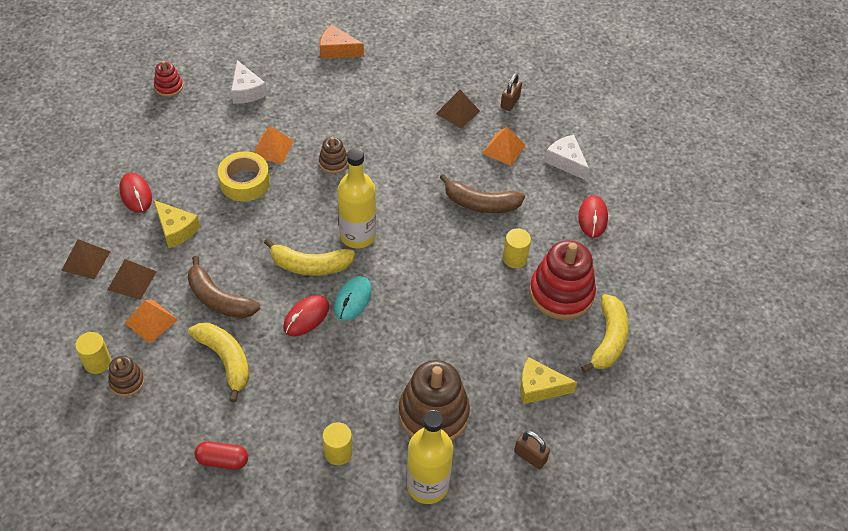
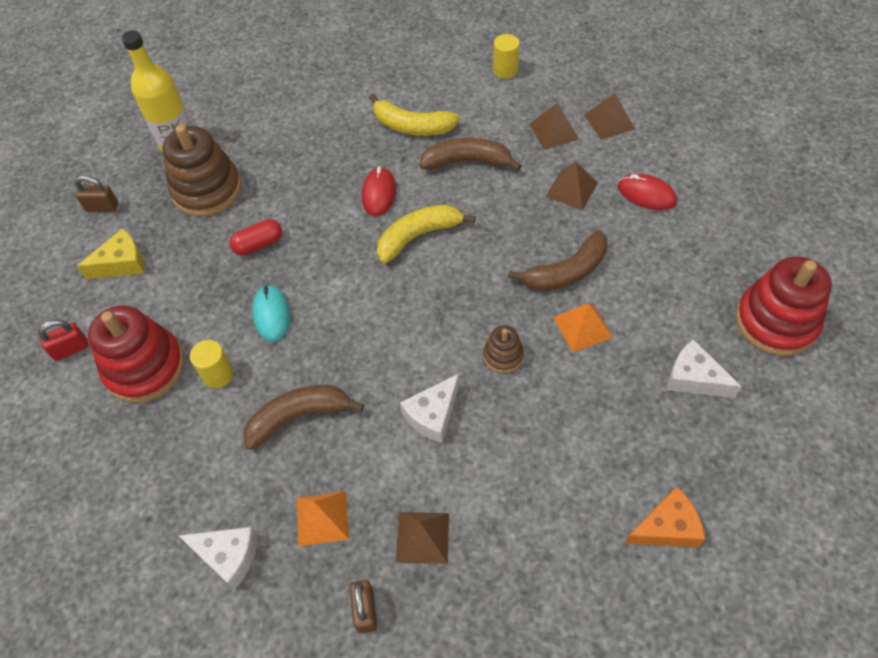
camera: 150 degrees right, 5 degrees up
brown stacking toy [108,356,145,397] -> none
orange pyramid [125,300,178,344] -> none
red stacking toy [154,61,183,97] -> red stacking toy [735,256,832,356], size x2.03
yellow cheese [154,200,200,248] -> brown pyramid [545,162,598,211]
red capsule [195,441,248,470] -> red capsule moved to [230,219,282,256]
yellow tape [218,151,270,202] -> brown banana [508,230,607,291]
yellow cylinder [323,422,352,465] -> none
turquoise mouse [334,276,372,321] -> turquoise mouse moved to [252,285,291,342]
yellow bottle [338,148,376,248] -> none
red mouse [578,195,608,238] -> none
yellow banana [581,294,629,373] -> red padlock [38,319,89,361]
none -> white cheese [400,374,460,443]

